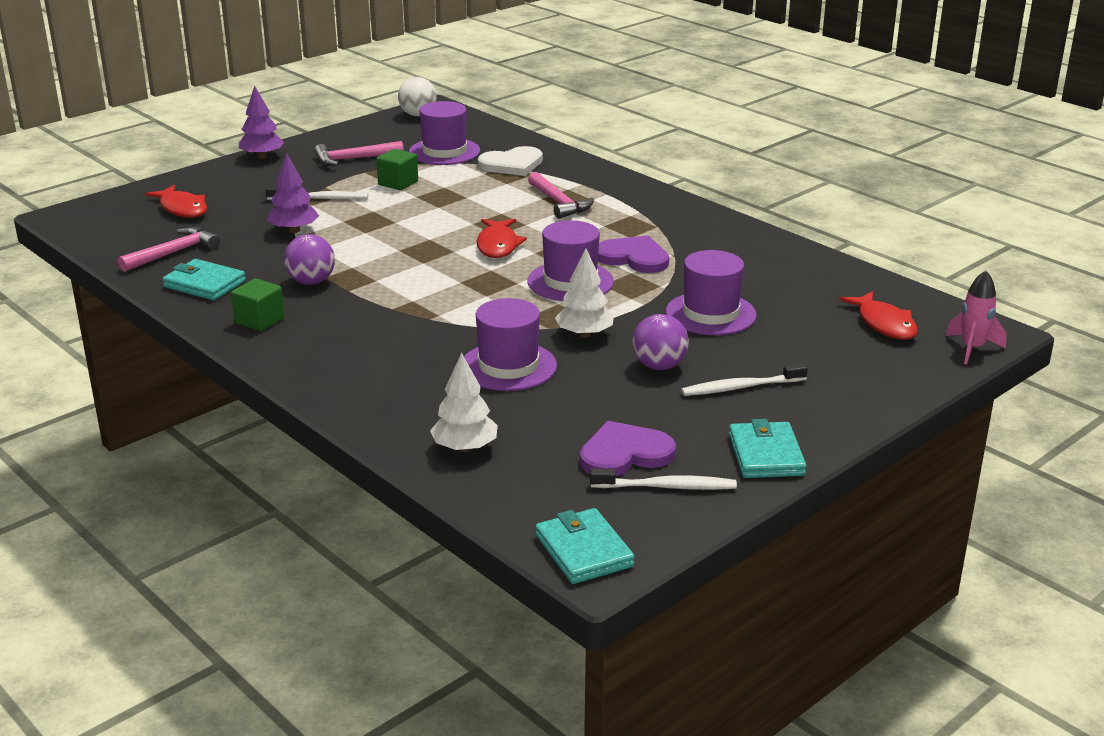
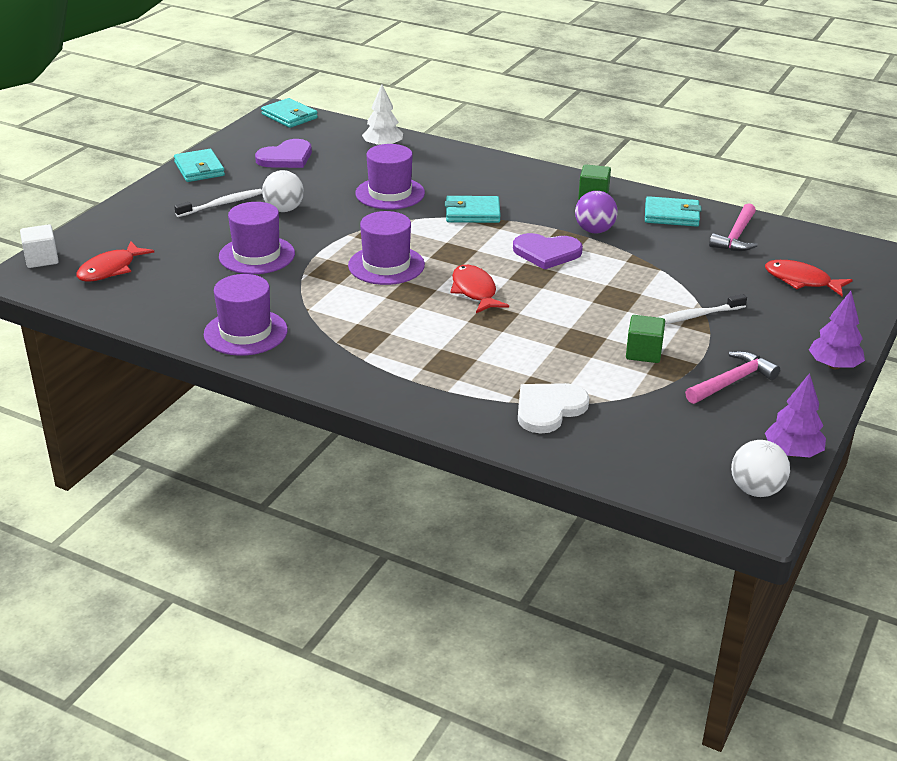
camera: 160 degrees right, 5 degrees up
purple tree [267,152,319,233] -> purple tree moved to [765,373,826,457]
purple hat [409,101,480,165] -> purple hat moved to [204,274,288,356]
pink hammer [528,172,594,219] -> none
white tree [555,248,614,338] -> none
white toothbrush [590,469,737,490] -> none
purple heart [598,235,669,273] -> purple heart moved to [513,233,583,270]
purple ball [632,314,689,370] -> white ball [262,170,304,212]
red fish [839,291,918,340] -> red fish turned 105 degrees counterclockwise [76,241,154,282]
pink rocket [946,270,1007,364] -> white cube [20,224,59,268]
none -> turquoise wallet [445,196,501,223]

